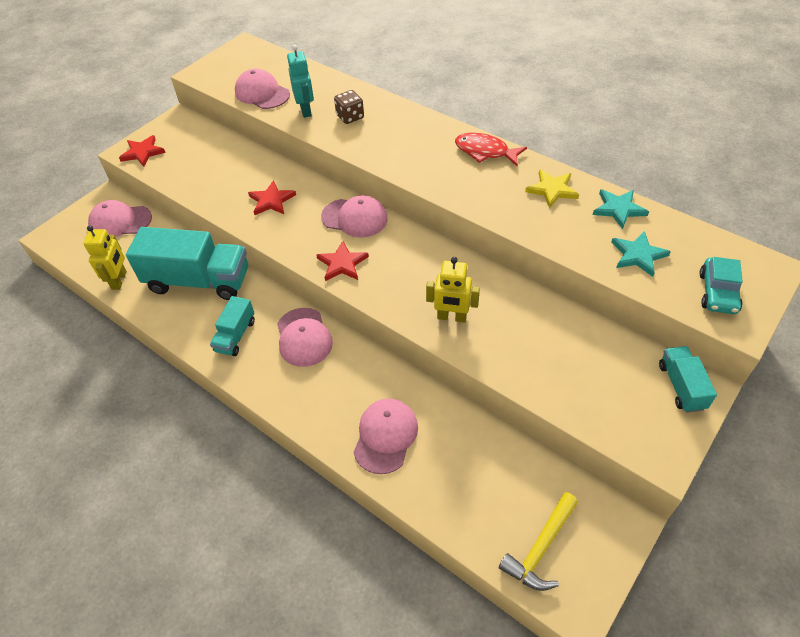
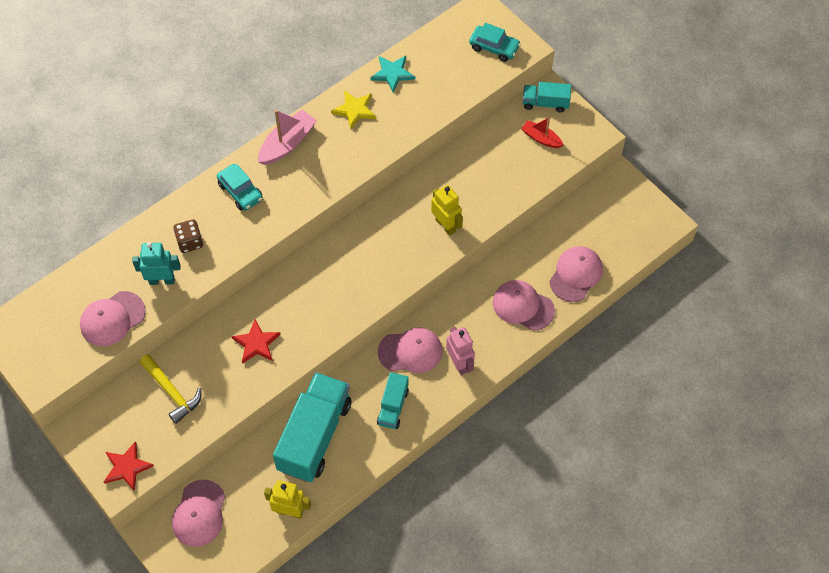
camera: 80 degrees left, 10 degrees up
turquoise truck [210,296,255,356] -> turquoise truck turned 75 degrees clockwise [377,372,409,429]
red star [316,241,369,281] -> none
pink cap [321,195,388,238] -> pink cap moved to [549,246,603,302]
yellow robot [426,257,480,323] -> yellow robot turned 60 degrees counterclockwise [431,185,463,236]
red fish [455,132,527,166] -> pink boat [258,110,317,165]
yellow hammer [499,492,578,591] -> yellow hammer moved to [140,354,201,424]
turquoise star [611,231,671,277] -> none
none -> turquoise car [217,164,263,211]
none -> pink robot [446,327,475,375]
none -> red boat [521,117,564,148]

